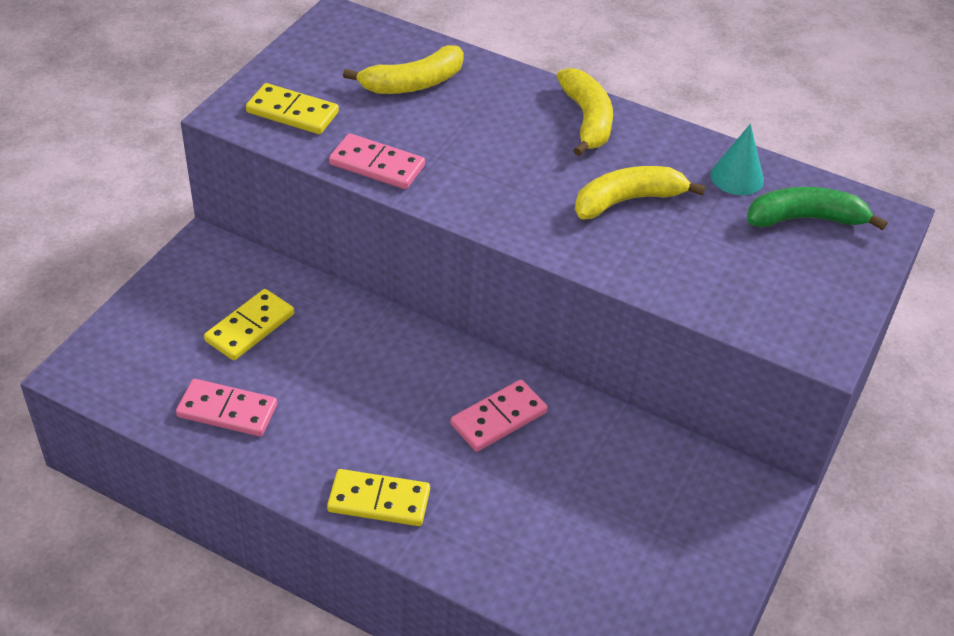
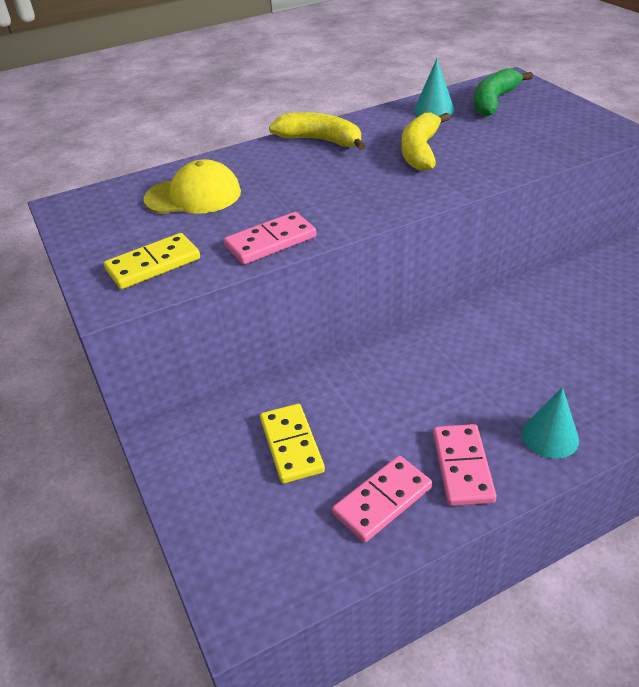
camera: 50 degrees left, 5 degrees down
yellow domino [327,469,430,526] -> turquoise cone [522,387,579,459]
yellow banana [343,45,464,94] -> yellow cap [144,159,241,214]
pink domino [451,380,548,452] -> pink domino moved to [433,424,497,506]

